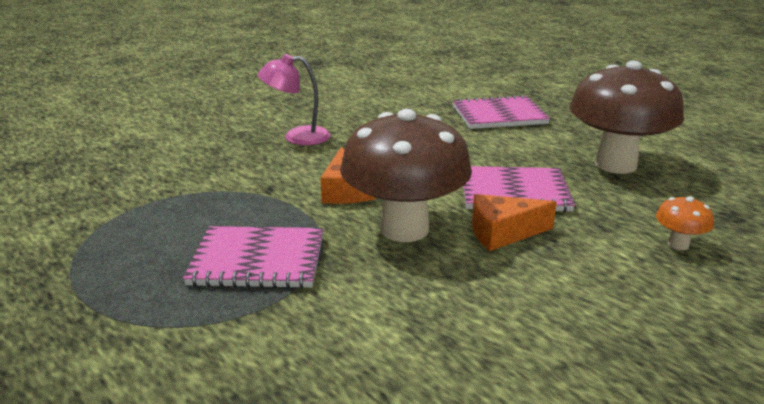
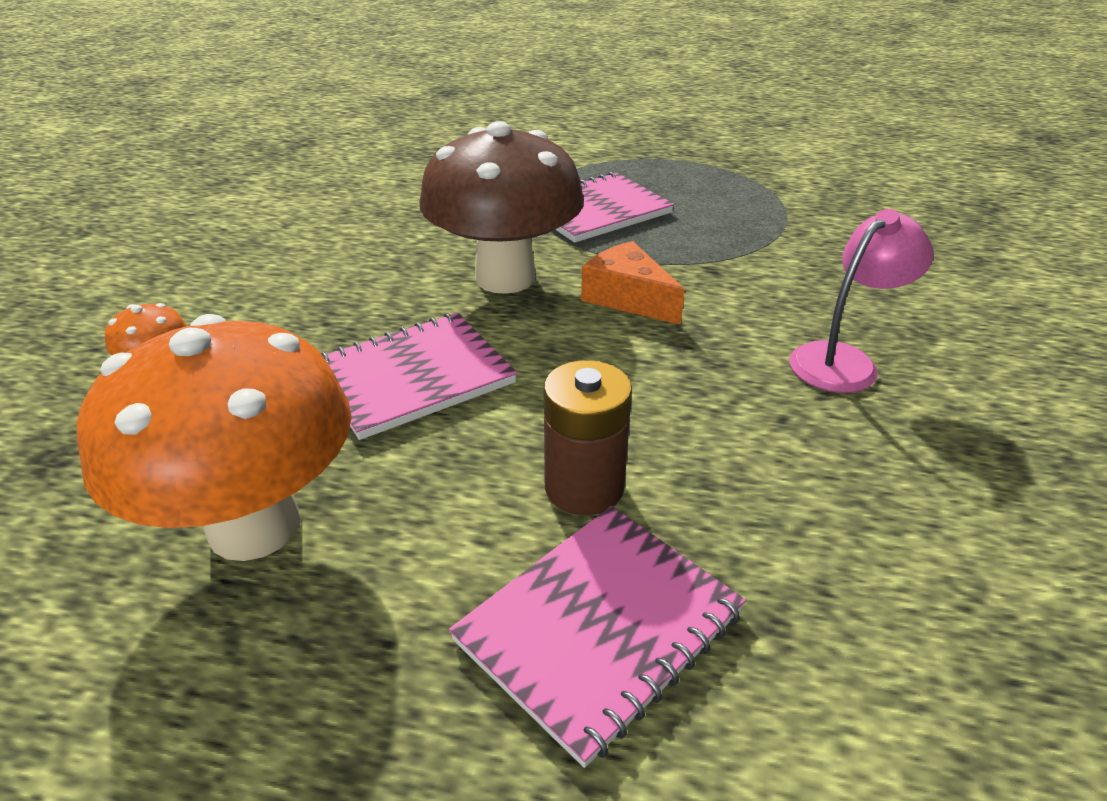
camera: 145 degrees right, 10 degrees up
orange cheese [472,194,557,251] -> none
brown mushroom [569,61,684,174] -> orange mushroom [77,314,352,561]
none -> brown battery [544,360,632,515]

